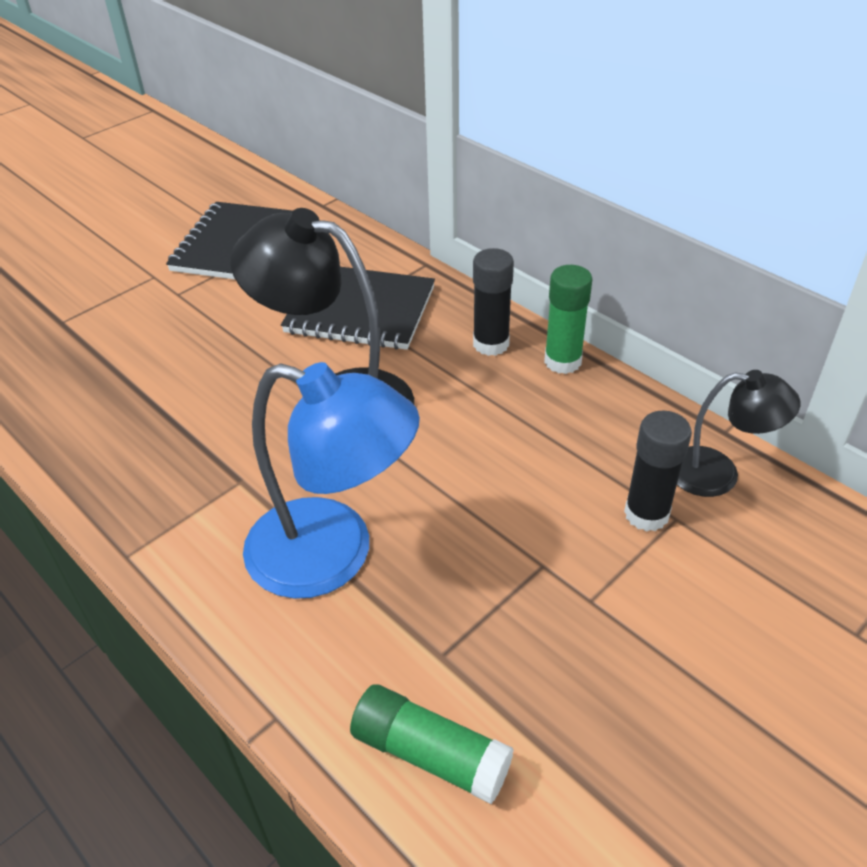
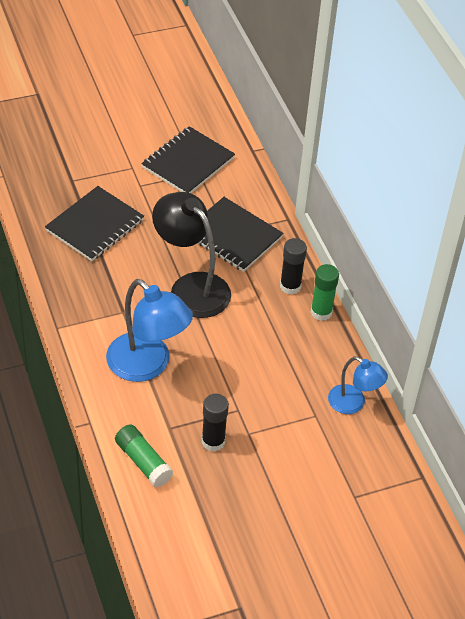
camera: 20 degrees right, 5 degrees up
black glue stick [624,411,692,531] -> black glue stick moved to [202,394,229,452]
black lamp [677,370,801,497] -> blue lamp [328,357,388,414]
none -> black notebook [45,186,144,261]

